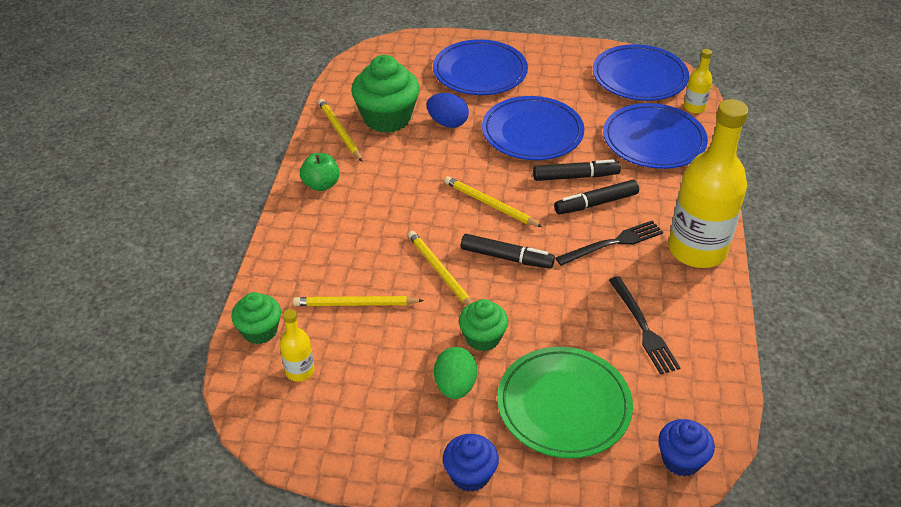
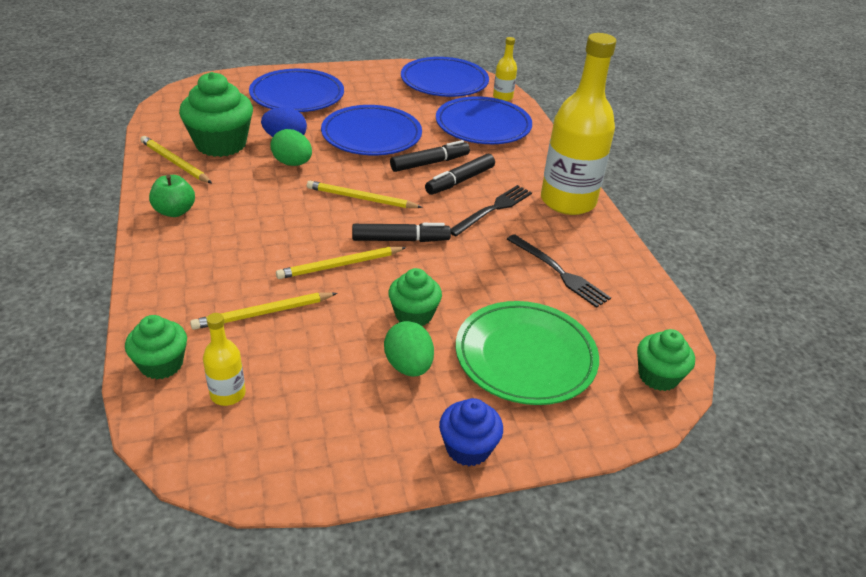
camera: 25 degrees left, 5 degrees down
yellow pencil [408,231,472,306] -> yellow pencil turned 60 degrees counterclockwise [276,247,407,279]
blue cupcake [658,419,715,477] -> green cupcake [637,329,695,391]
none -> green egg [270,129,312,166]

